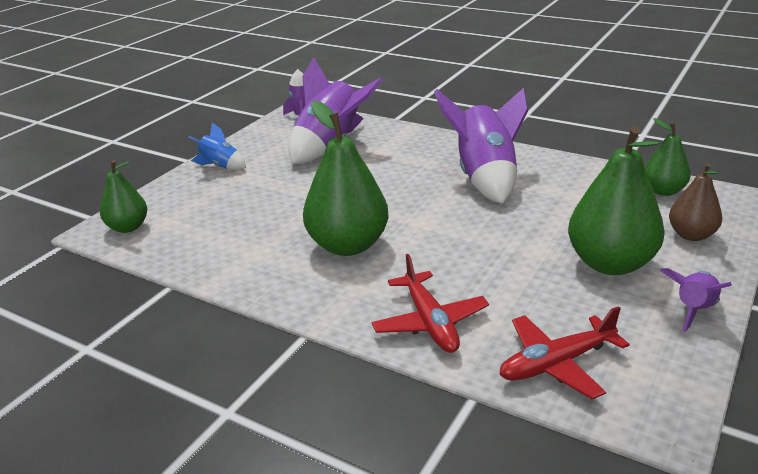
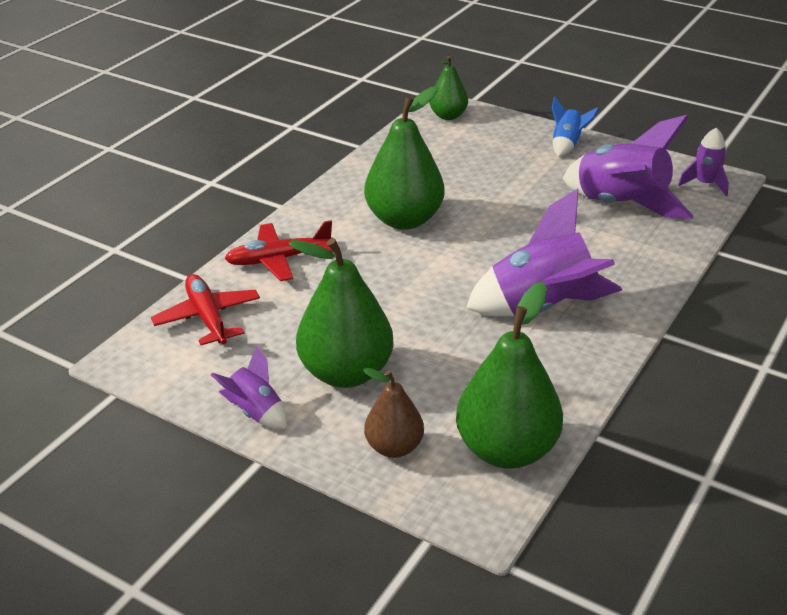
camera: 90 degrees right, 5 degrees up
green pear [645,118,691,196] -> green pear [456,282,563,469], size x1.75

